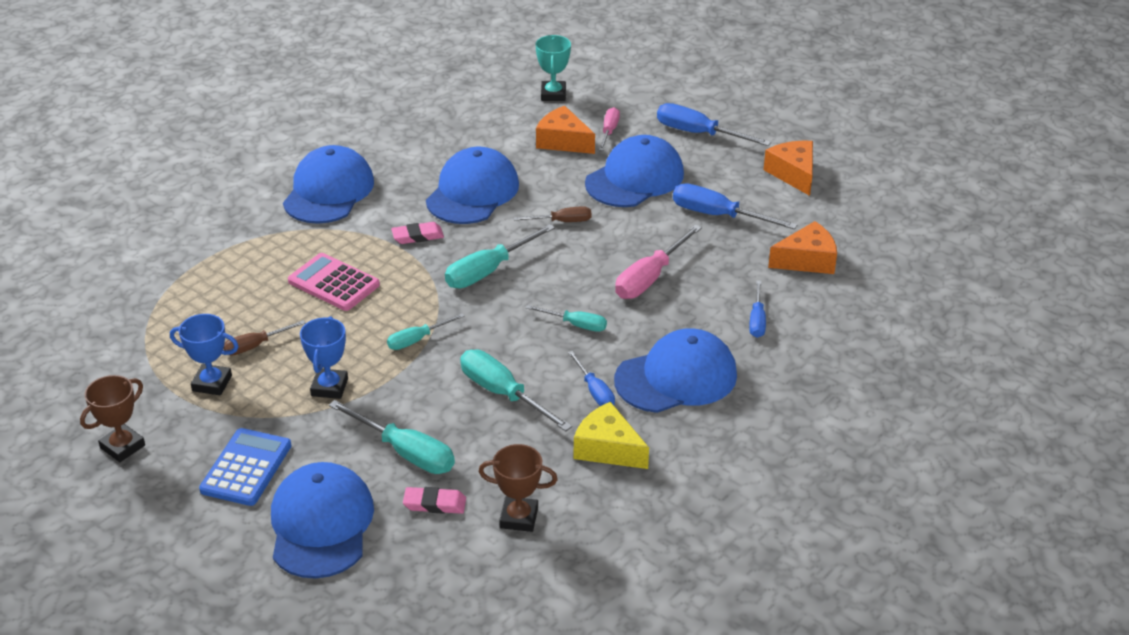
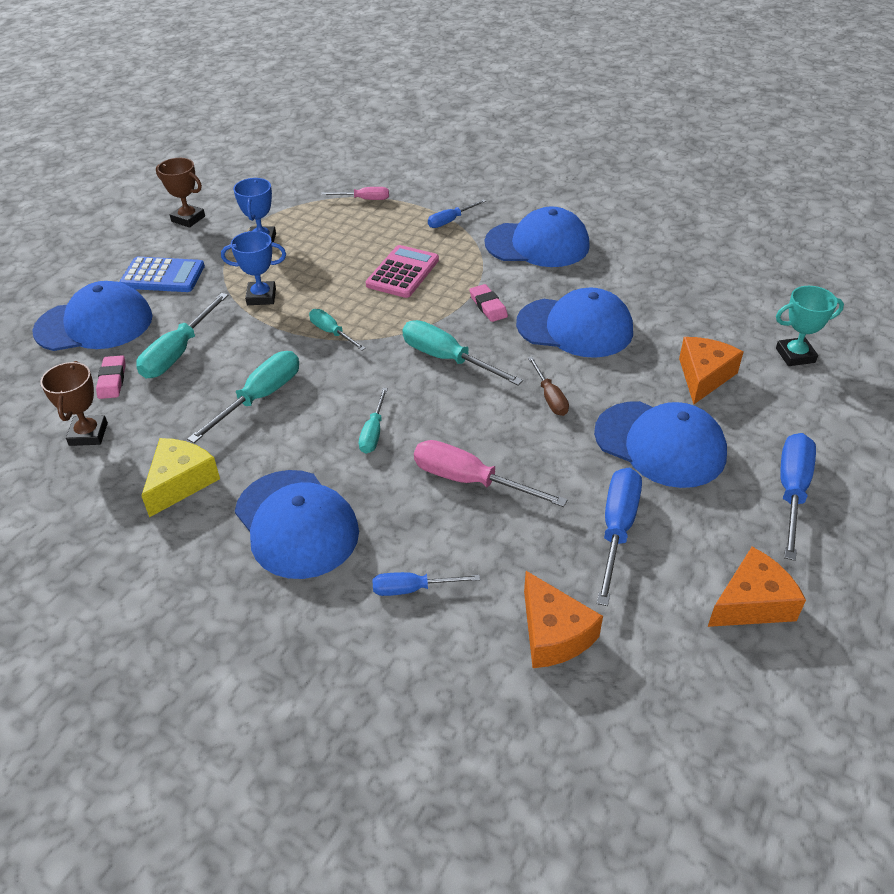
camera: 80 degrees right, 5 degrees up
brown screwdriver [224,320,306,356] -> none
blue screwdriver [568,351,615,406] -> blue screwdriver moved to [428,199,486,228]
pink screwdriver [599,107,620,151] -> pink screwdriver moved to [321,187,389,200]

